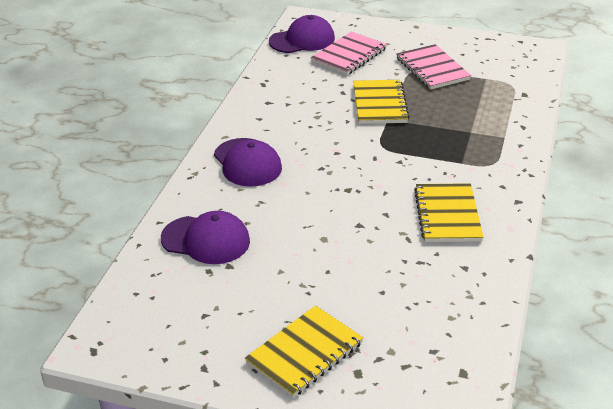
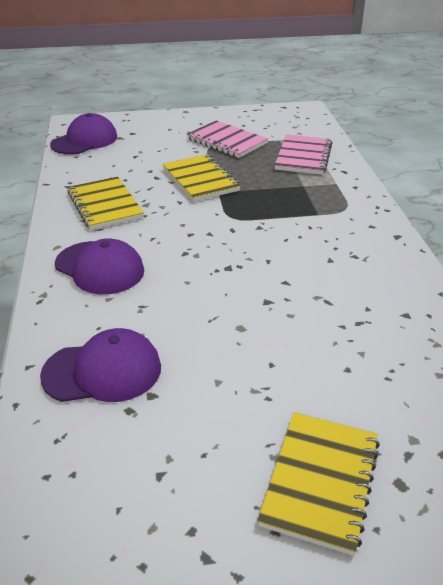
camera: 25 degrees left, 0 degrees up
pink notebook [311,31,387,75] -> pink notebook moved to [274,135,333,175]
yellow notebook [414,183,484,242] -> yellow notebook moved to [67,177,144,230]

